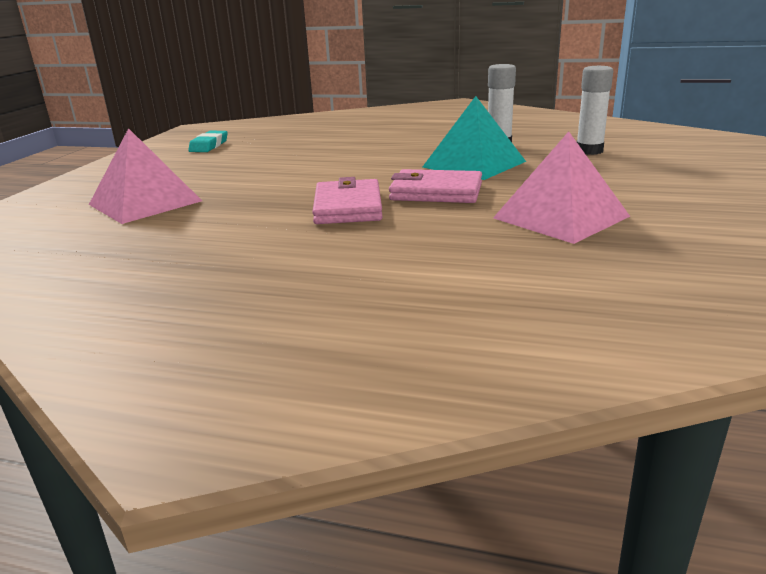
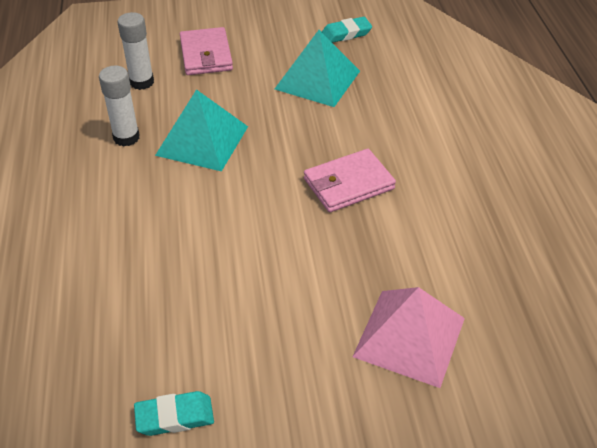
camera: 115 degrees left, 20 degrees up
pink wallet [389,169,482,203] -> pink wallet moved to [180,27,233,75]
pink pyramid [493,131,630,244] -> turquoise pyramid [275,30,360,107]
none -> turquoise eraser [322,17,372,43]

